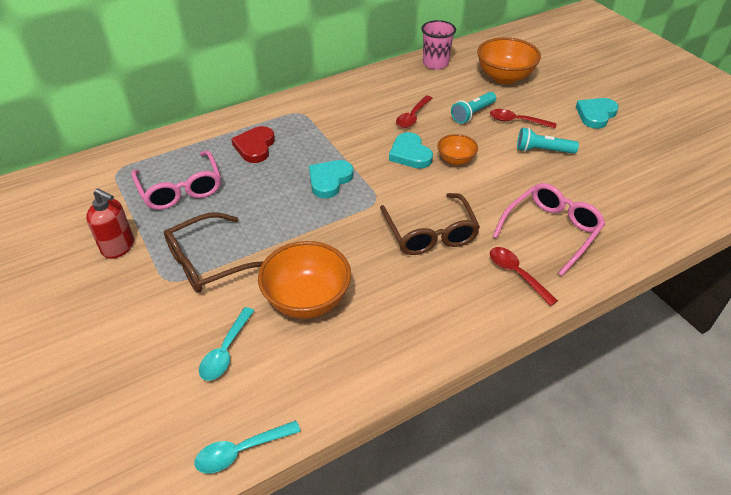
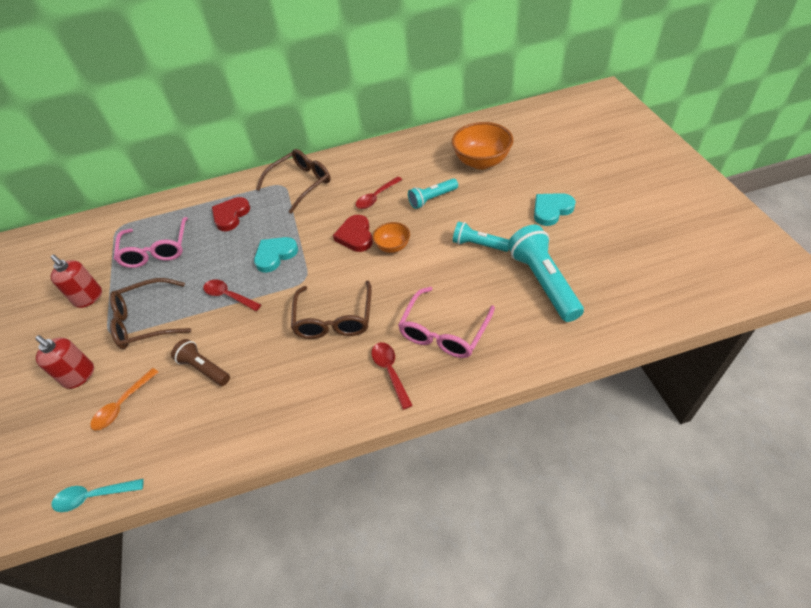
camera: 20 degrees right, 5 degrees up
turquoise spoon [199,307,254,381] -> orange spoon [91,368,158,430]
orange bowl [258,241,351,319] -> brown flashlight [171,339,230,386]
turquoise heart [389,132,433,169] -> red heart [333,215,373,252]
pink cup [421,20,456,69] -> none
red spoon [490,109,556,128] -> red spoon moved to [203,279,261,311]
pink glasses [493,183,605,276] -> pink glasses turned 150 degrees clockwise [398,287,495,358]
none -> red soap dispenser [35,335,94,389]
none -> brown glasses [256,149,331,214]
none -> turquoise flashlight [508,225,584,322]

